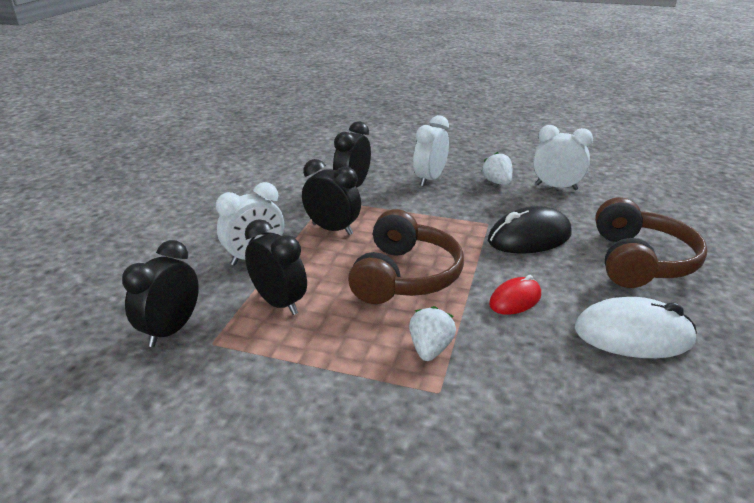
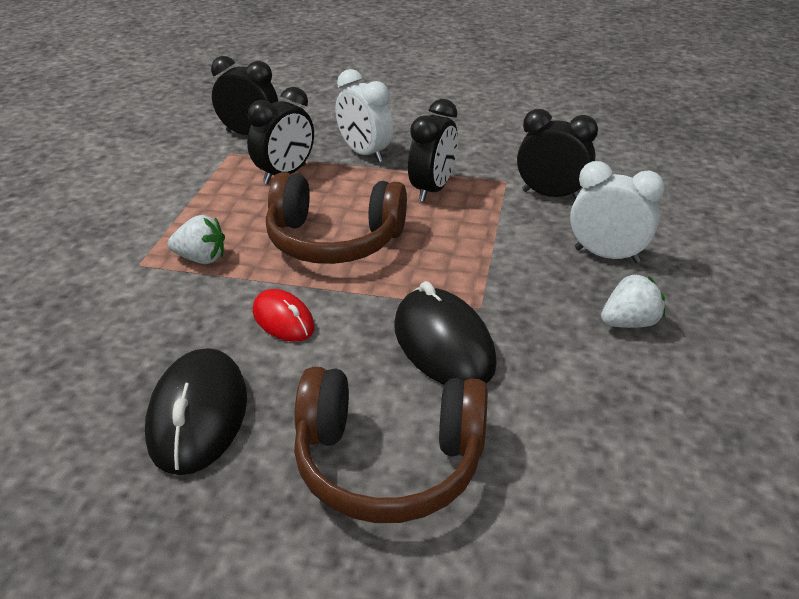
camera: 85 degrees right, 5 degrees up
white clock [533,125,593,190] -> none
white mouse [575,297,697,358] -> black mouse [145,348,247,475]

